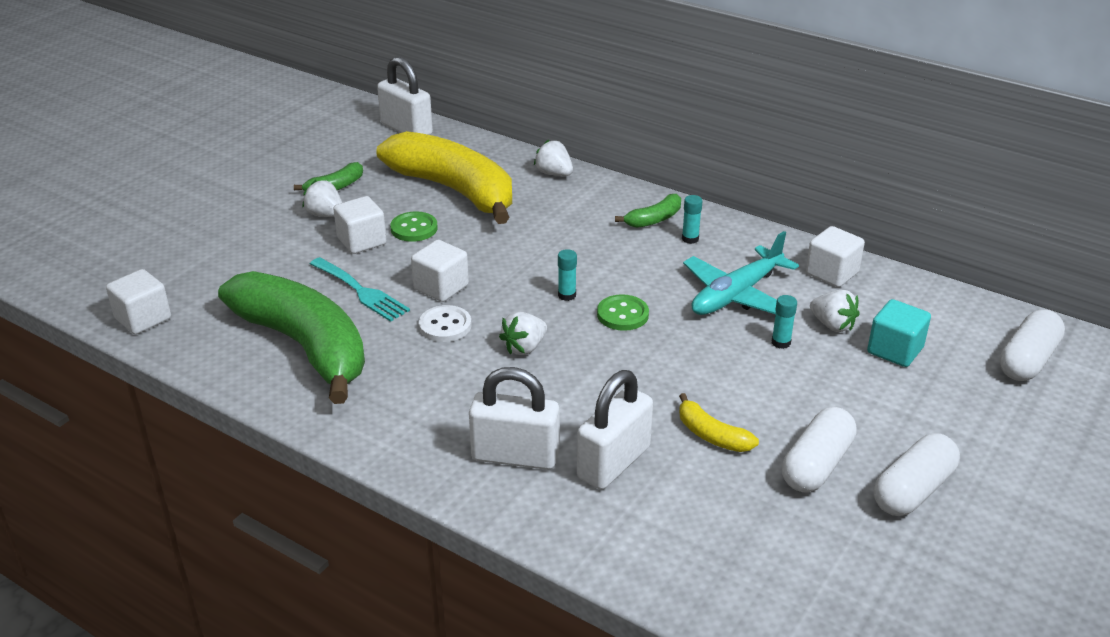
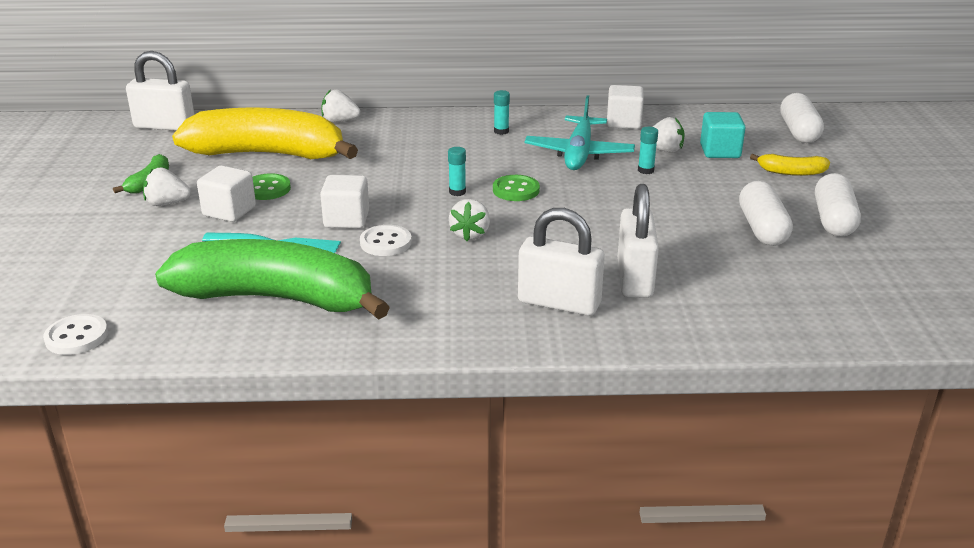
camera: 35 degrees left, 5 degrees down
white cube [106,269,171,334] -> white button [43,314,108,355]
white padlock [469,367,559,470] -> white padlock turned 45 degrees clockwise [518,208,605,316]
green banana [615,194,681,228] -> none
yellow banana [679,393,759,452] -> yellow banana moved to [750,154,830,176]

